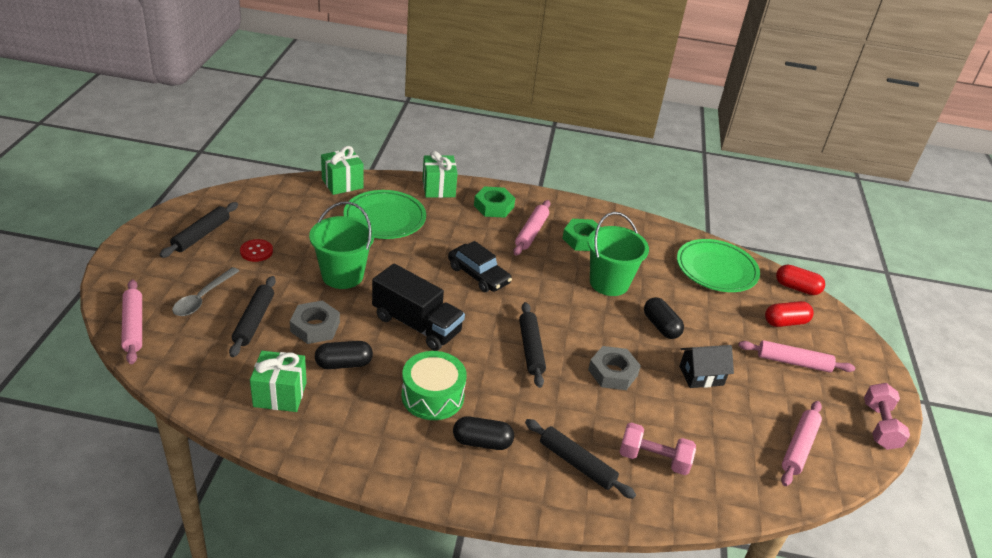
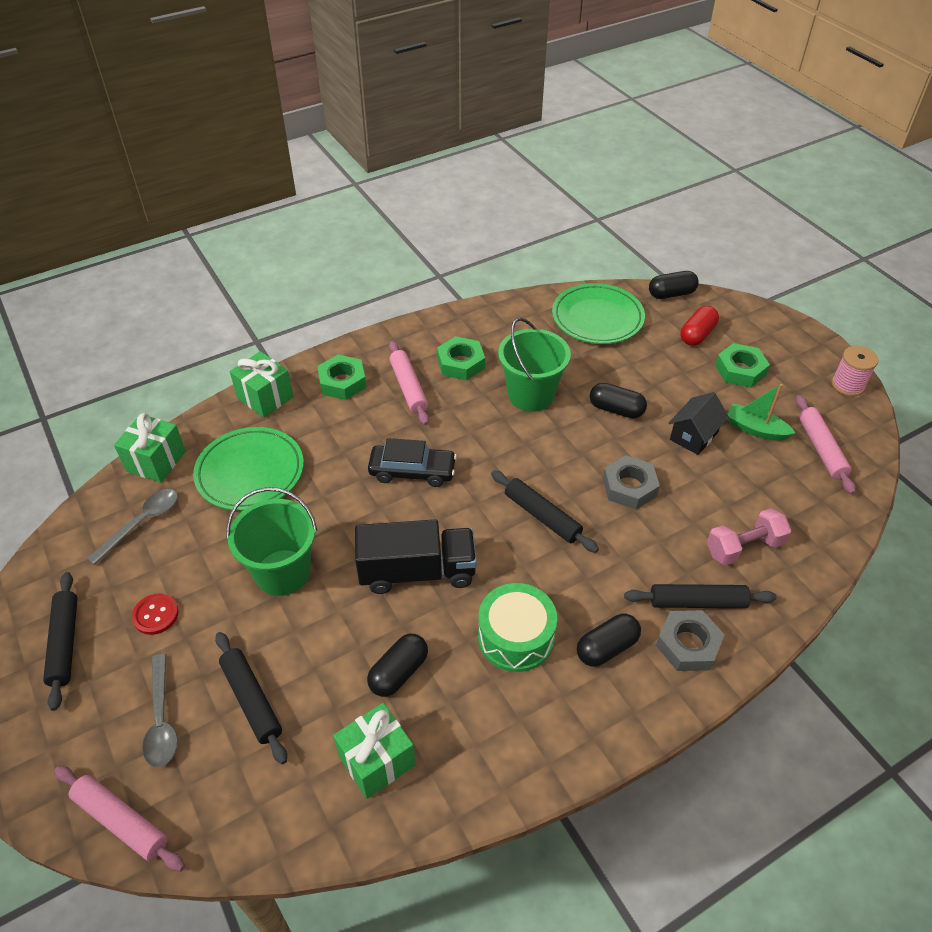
camera: 35 degrees left, 10 degrees up
grey nut [290,301,340,344] -> grey nut moved to [656,610,725,671]
pink rolling pin [738,340,855,373] -> green nut [715,343,770,388]
red capsule [776,265,825,295] -> black capsule [649,271,699,299]
pink dumbbell [864,383,910,450] -> pink spool [832,346,878,396]
none -> grey spoon [87,489,178,565]
none -> green boat [727,384,795,441]

